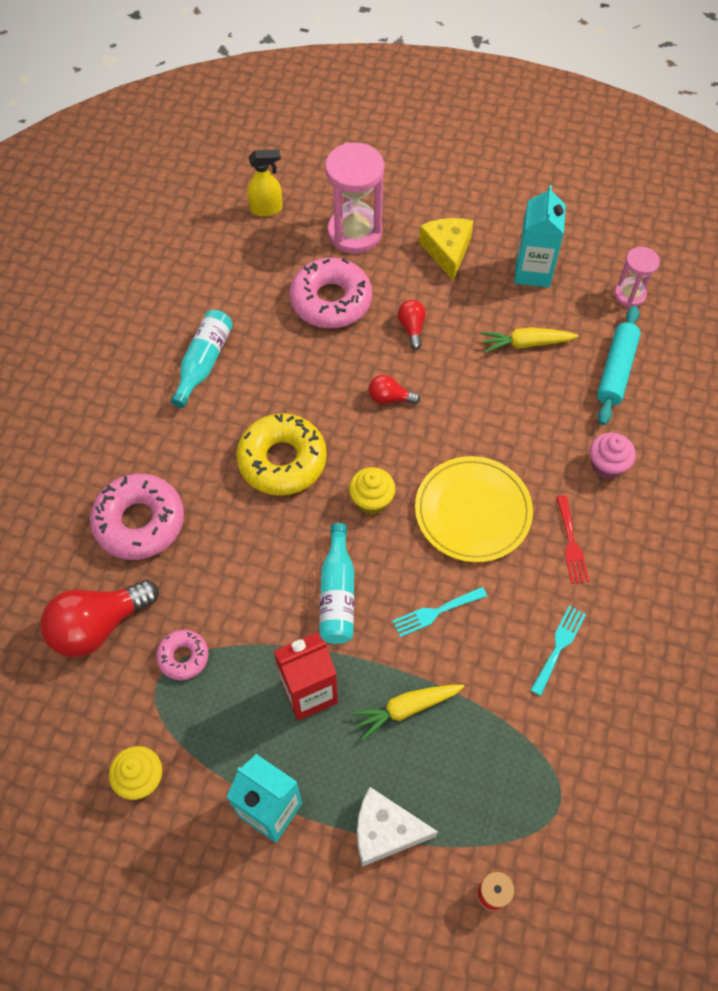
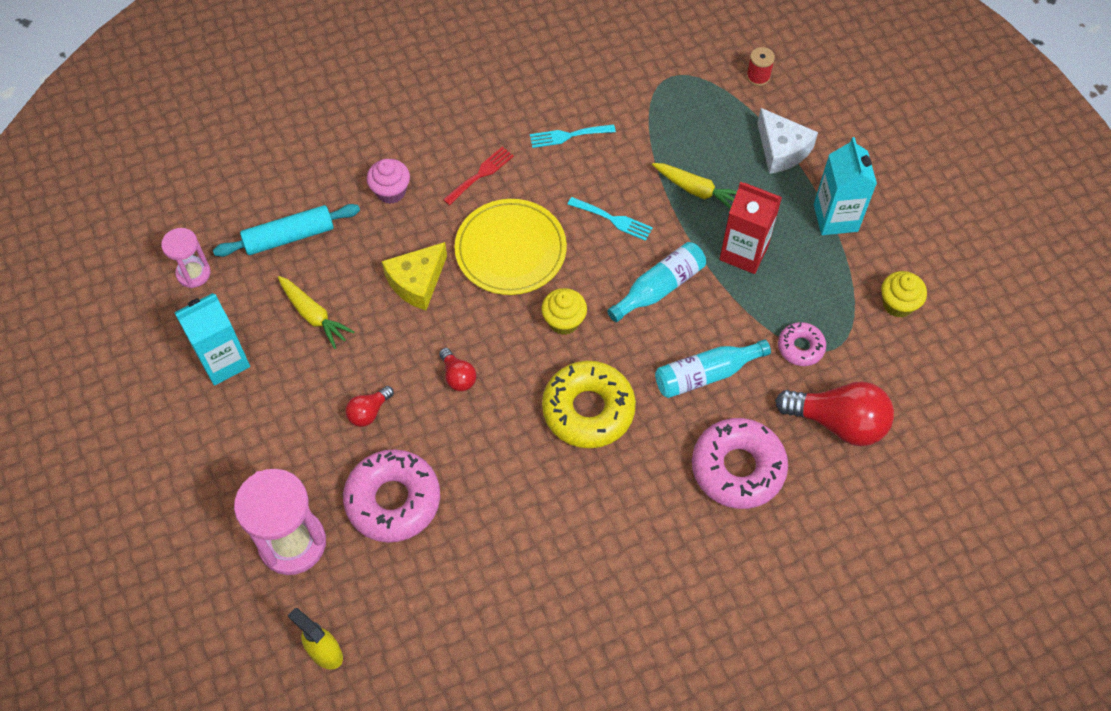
camera: 130 degrees left, 0 degrees up
turquoise bottle [171,310,233,408] -> turquoise bottle moved to [655,339,771,398]
yellow cheese [419,218,474,281] -> yellow cheese moved to [382,242,447,311]

